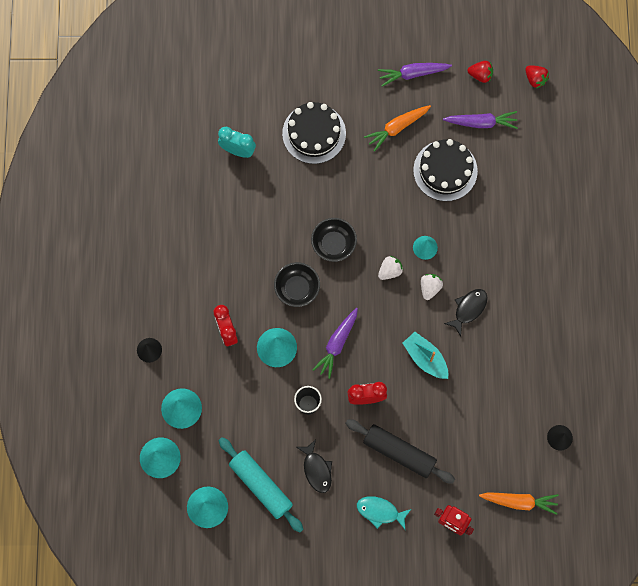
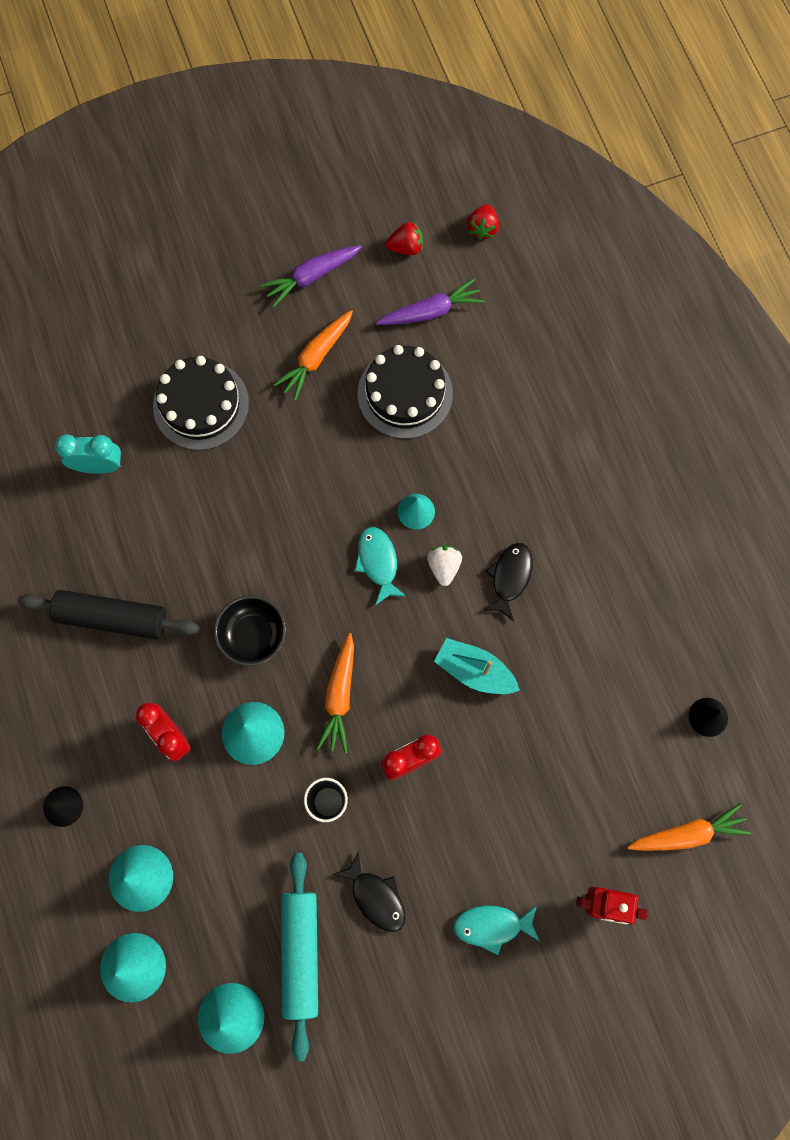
camera: 20 degrees left, 0 degrees up
turquoise rolling pin [218,437,303,532] -> turquoise rolling pin turned 60 degrees clockwise [281,853,318,1061]
black bowl [311,218,357,262] -> none
purple carrot [313,308,358,379] -> orange carrot [317,633,354,753]
black rolling pin [345,419,455,484] -> black rolling pin moved to [18,590,200,640]
white strawberry [378,256,403,280] -> turquoise fish [355,527,406,605]
red strawberry [525,65,549,88] -> red strawberry turned 75 degrees clockwise [467,204,499,240]

